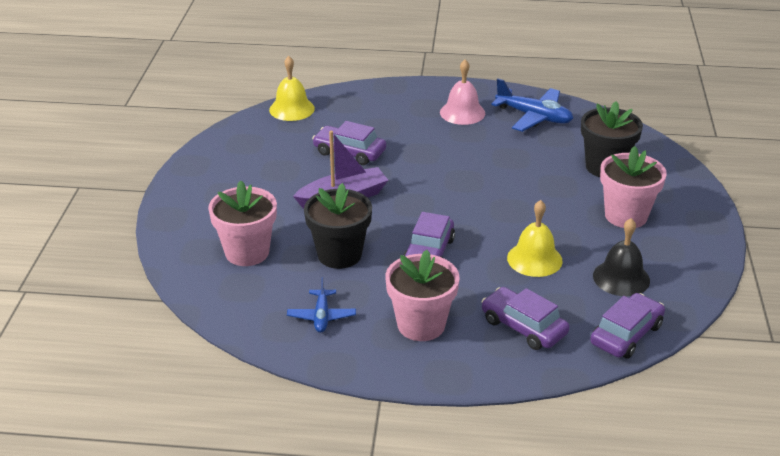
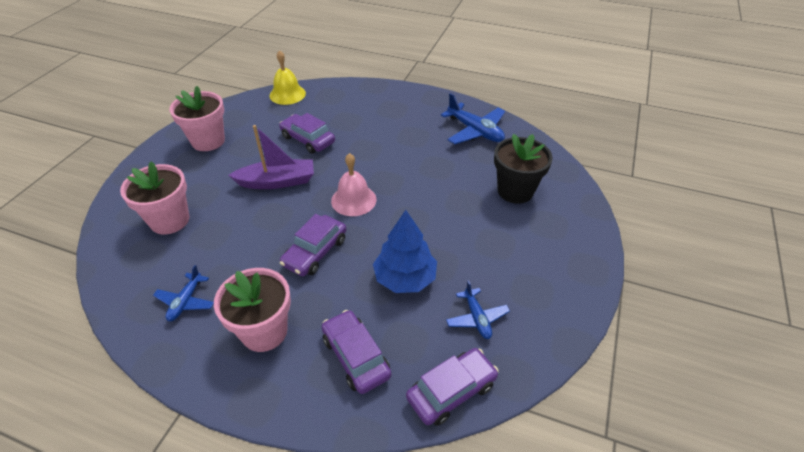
camera: 15 degrees right, 10 degrees up
black flower pot [304,183,372,269] -> none
pink bell [440,59,485,125] -> pink bell moved to [331,153,376,216]
yellow bell [507,200,563,277] -> blue tree [373,210,437,293]
black bell [593,218,650,296] -> blue plane [446,281,510,339]
pink flower pot [600,146,667,228] -> pink flower pot moved to [169,86,225,151]

